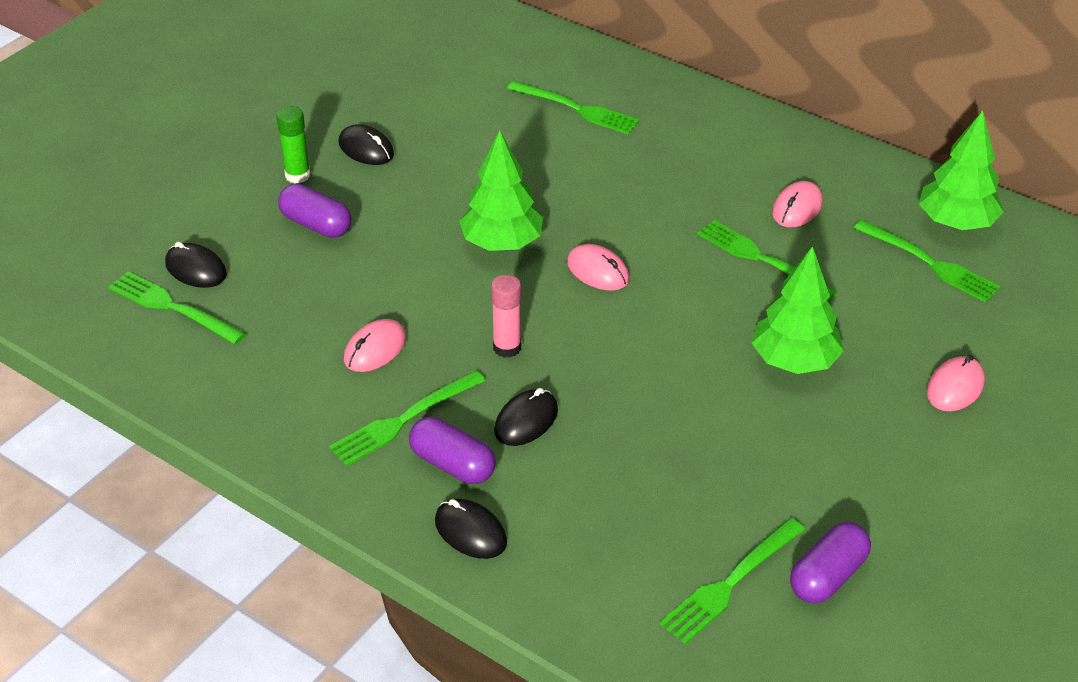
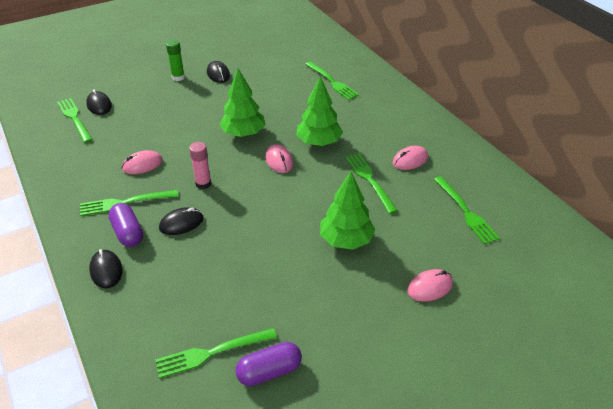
camera: 25 degrees right, 0 degrees up
purple capsule [278,184,352,238] -> none
green tree [919,110,1004,230] -> green tree moved to [296,76,343,146]

